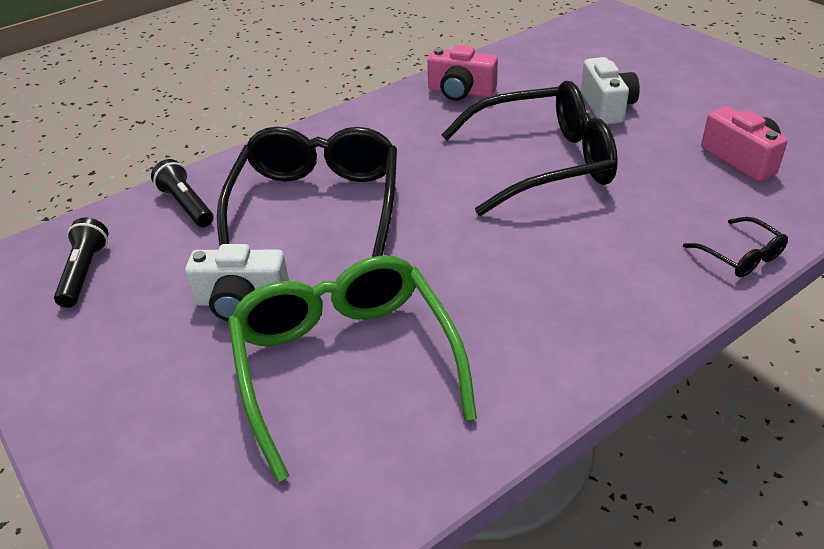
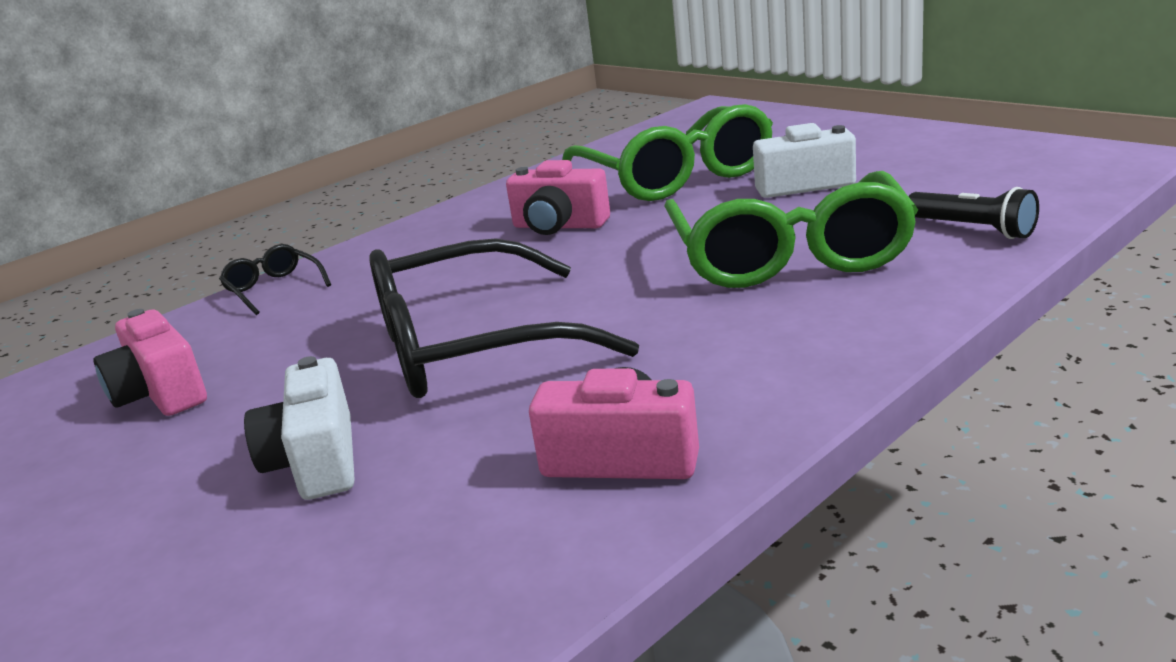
camera: 175 degrees right, 15 degrees down
black flashlight [54,218,109,308] -> none
black glasses [217,127,397,257] -> green glasses [664,171,918,288]
none -> pink camera [506,160,610,235]

